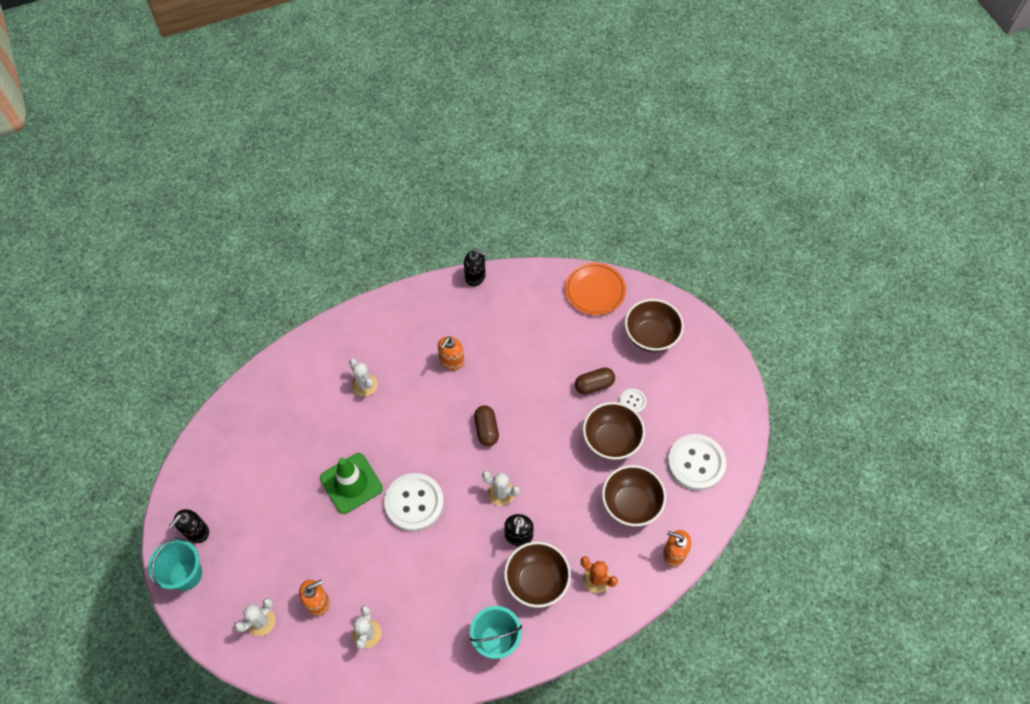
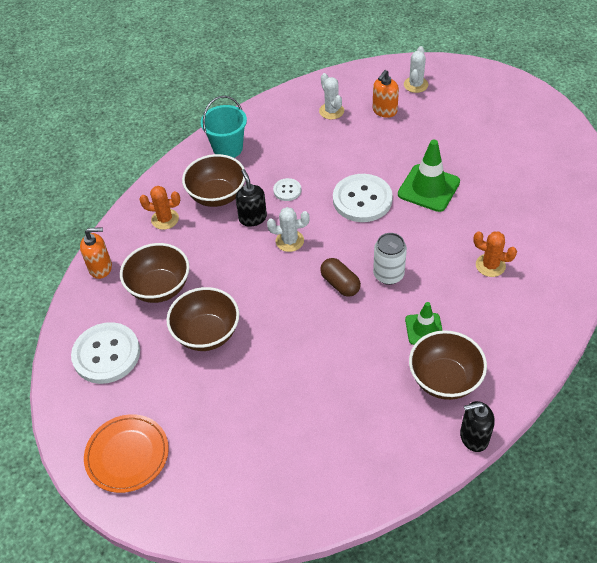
camera: 155 degrees right, 10 degrees down
turquoise bucket [148,538,202,591] -> none
black soap dispenser [169,509,209,543] -> none
white cactus [349,359,378,396] -> orange cactus [473,231,517,277]
orange soap dispenser [438,336,464,370] -> green traffic cone [405,302,443,345]
orange plate [565,263,626,315] -> orange plate moved to [84,414,169,493]
brown capsule [575,368,615,395] -> none
white button [619,388,647,413] -> white button moved to [273,178,302,201]
brown bowl [625,299,684,352] -> brown bowl moved to [409,330,487,400]
none -> white can [373,233,407,285]

